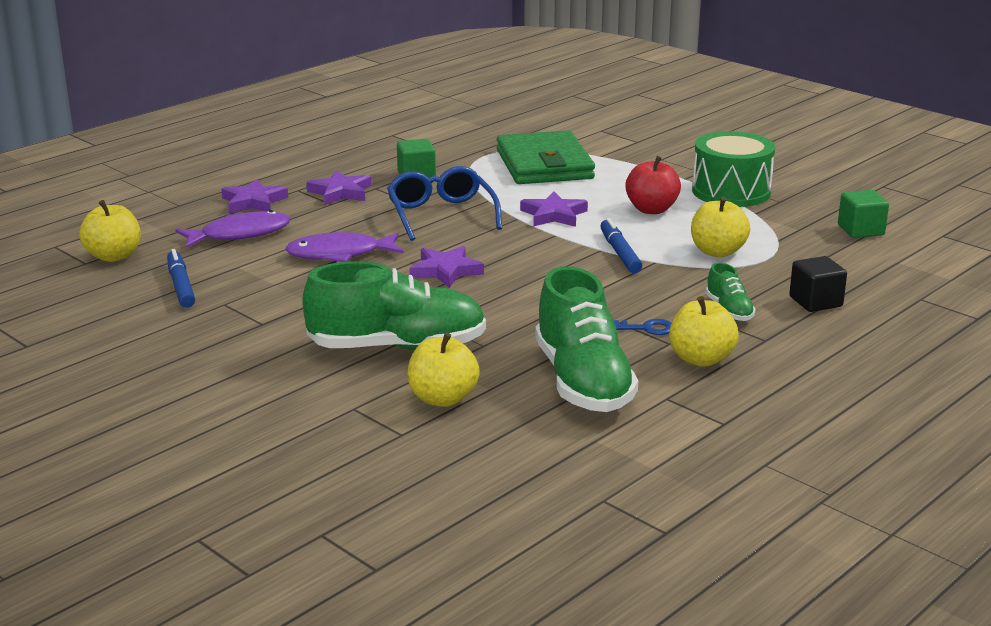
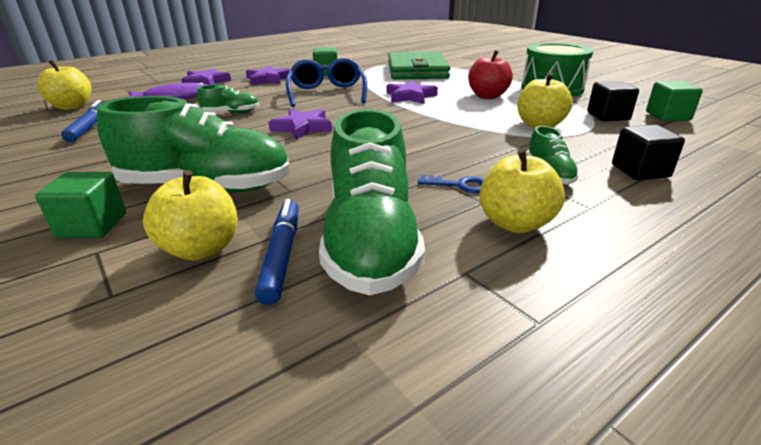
camera: 10 degrees right, 5 degrees up
purple fish [285,232,403,262] -> green shoe [197,85,259,113]
blue marker [600,218,642,273] -> blue marker moved to [255,199,299,305]
none -> green cube [35,172,126,238]
none -> black cube [587,81,639,121]

